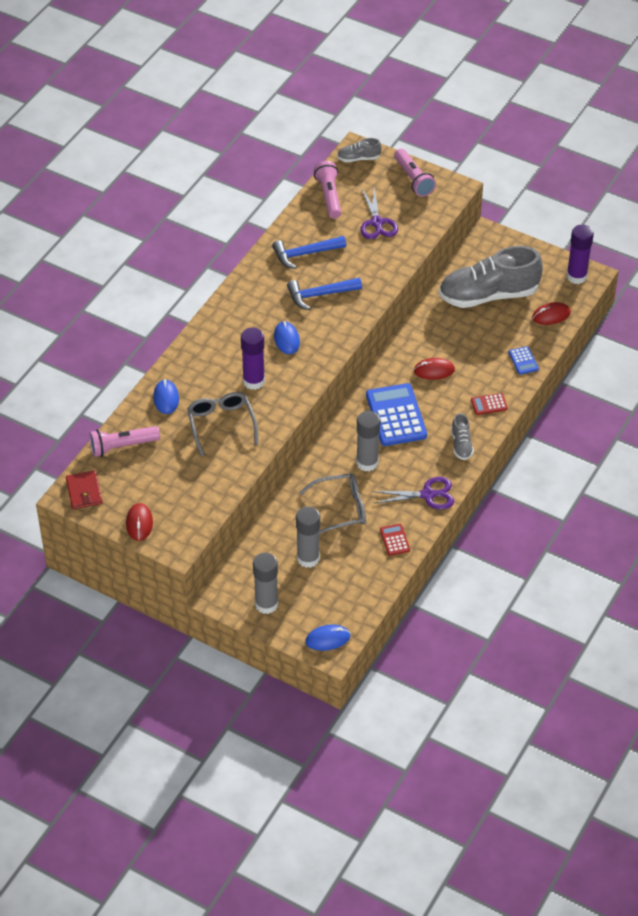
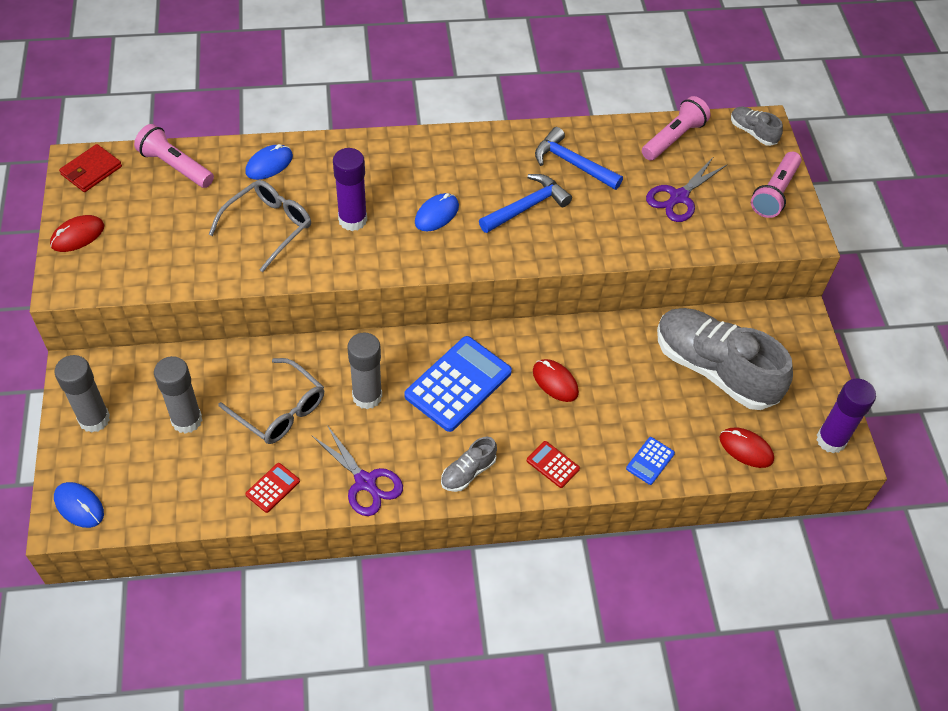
camera: 50 degrees right, 5 degrees up
blue hammer [287,278,362,310] -> blue hammer turned 105 degrees clockwise [479,174,572,233]

